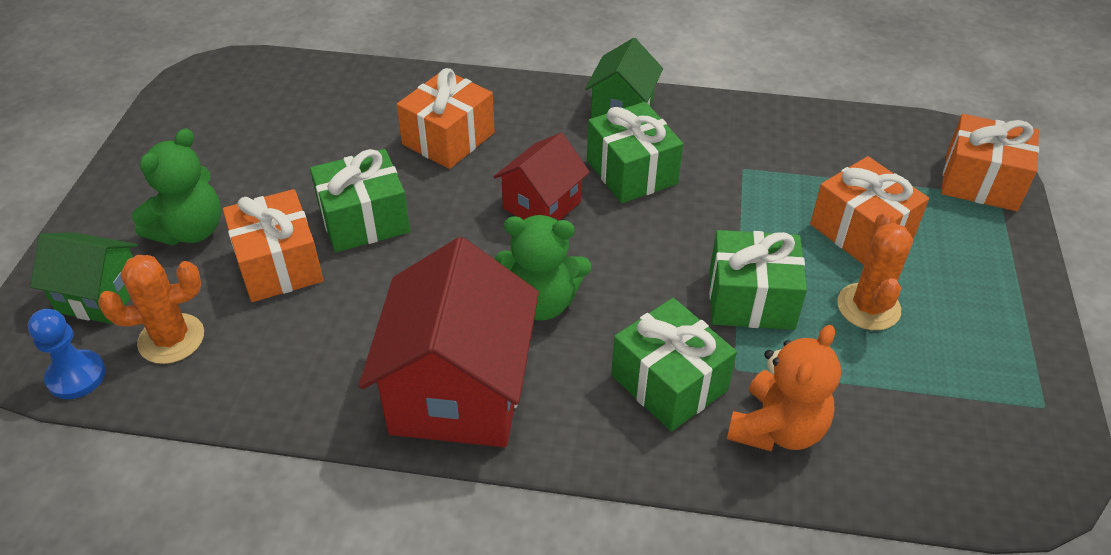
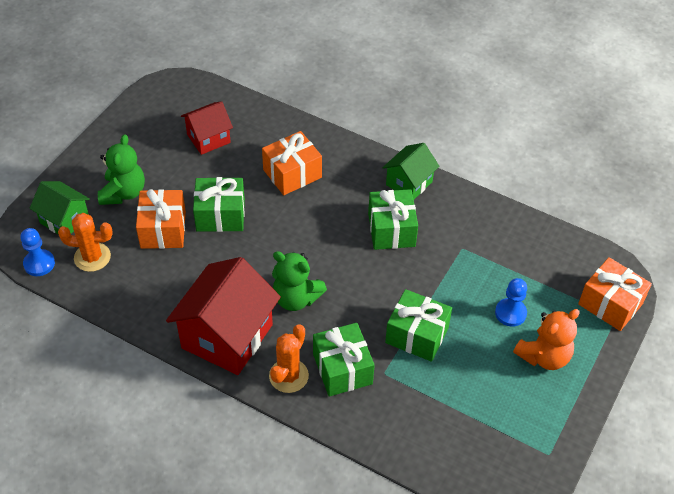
camera: 20 degrees right, 5 degrees up
green teddy bear [132,128,221,245] -> green teddy bear turned 45 degrees counterclockwise [98,134,145,205]
red house [494,133,590,221] -> red house moved to [181,101,233,155]
orange teddy bear [727,325,841,451] -> orange teddy bear moved to [513,309,580,370]
orange gift [810,156,929,265] -> blue pawn [495,278,527,327]
orange cactus [837,212,913,330] -> orange cactus moved to [269,324,309,393]

